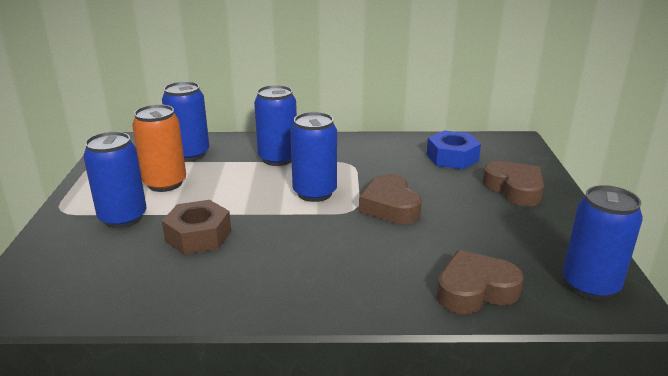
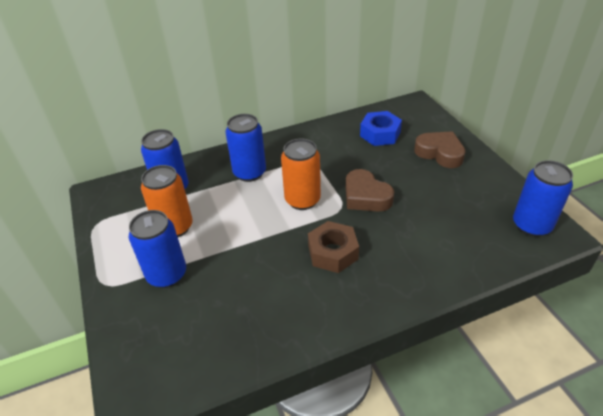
camera: 20 degrees left, 15 degrees up
brown nut [162,200,231,255] -> brown nut moved to [308,221,359,273]
blue can [290,112,337,202] -> orange can [281,139,321,210]
brown heart [437,250,523,314] -> none

